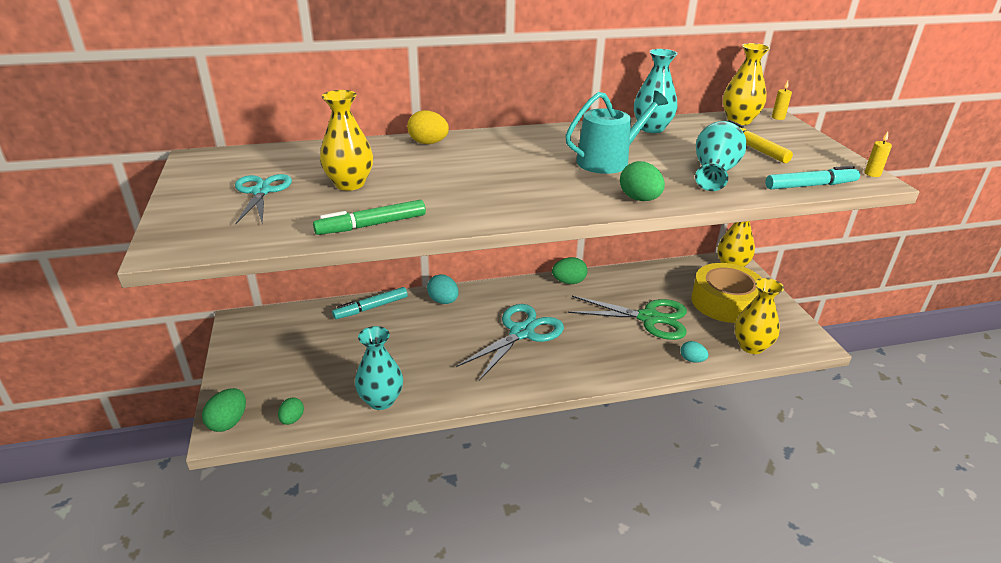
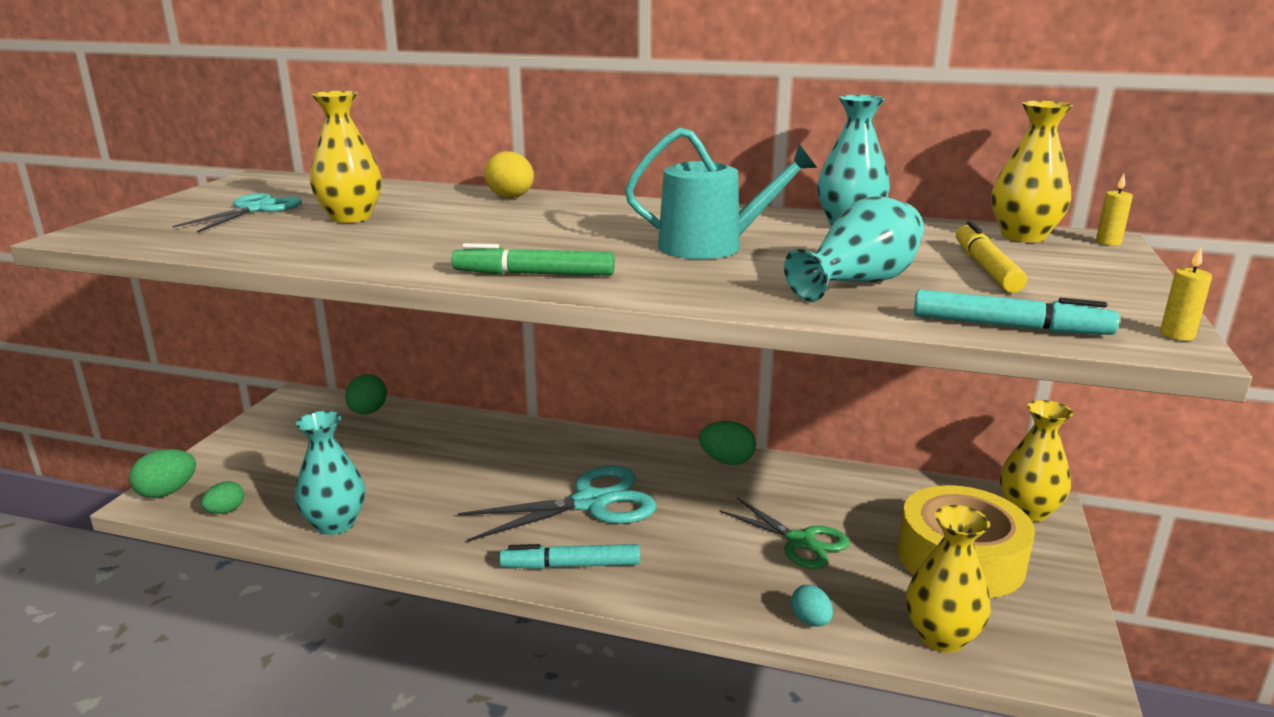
camera: 30 degrees right, 10 degrees down
green marker [313,200,426,235] -> green marker moved to [451,243,615,276]
turquoise marker [332,287,408,319] -> turquoise marker moved to [499,544,640,569]
turquoise egg [427,274,459,304] -> none
green scissors [568,296,687,340] -> green scissors [719,498,850,569], size x0.66
green egg [620,161,665,201] -> green egg moved to [345,374,387,415]

